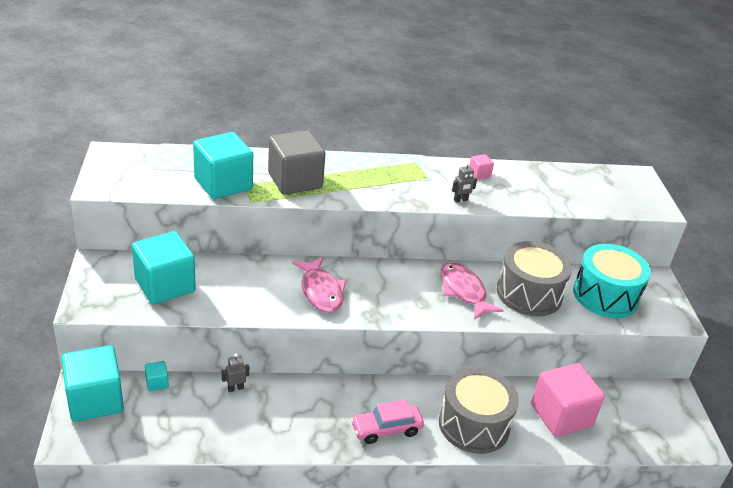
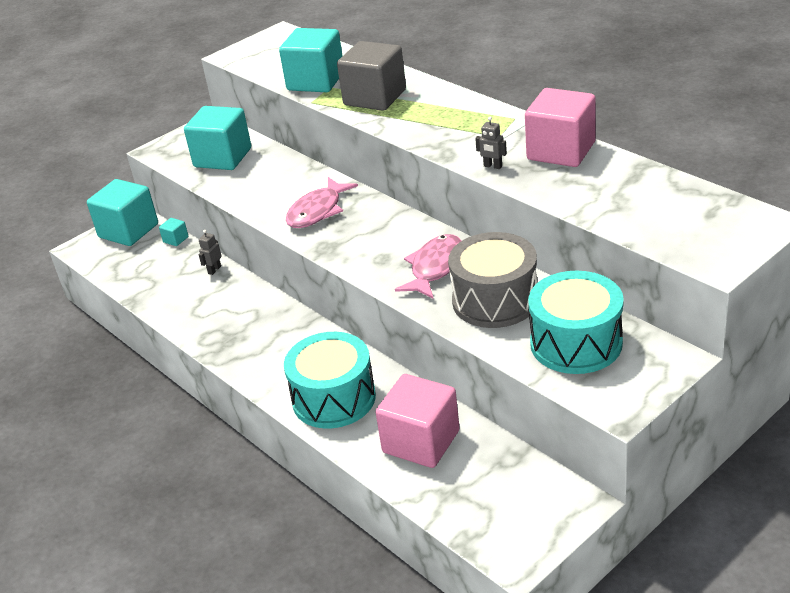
camera: 60 degrees right, 0 degrees up
grey robot [222,354,249,392] -> grey robot turned 90 degrees counterclockwise [199,230,222,275]
pink car [351,399,424,444] -> none
grey drum [439,367,519,454] -> turquoise drum [284,332,376,428]
pink cube [469,154,494,179] -> pink cube [525,88,596,167], size x2.40

